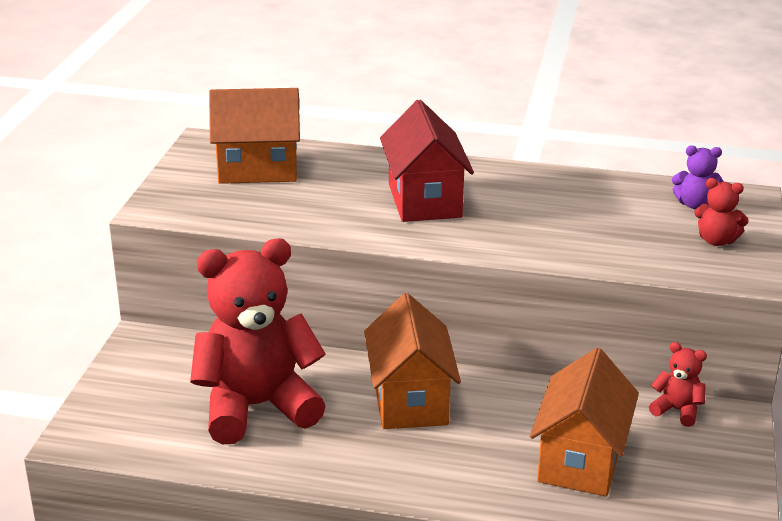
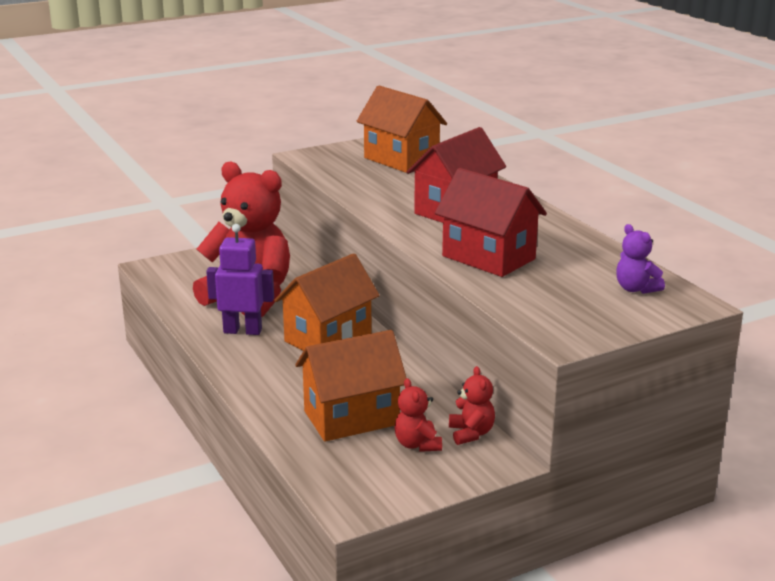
camera: 50 degrees right, 5 degrees down
red teddy bear [694,178,749,246] -> red teddy bear moved to [394,378,442,452]
none -> purple robot [206,224,274,335]
none -> red house [435,168,547,277]

